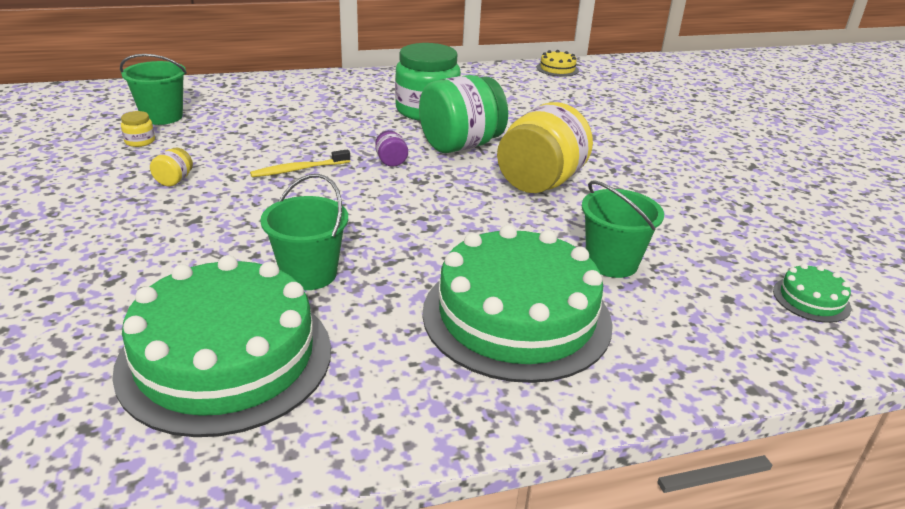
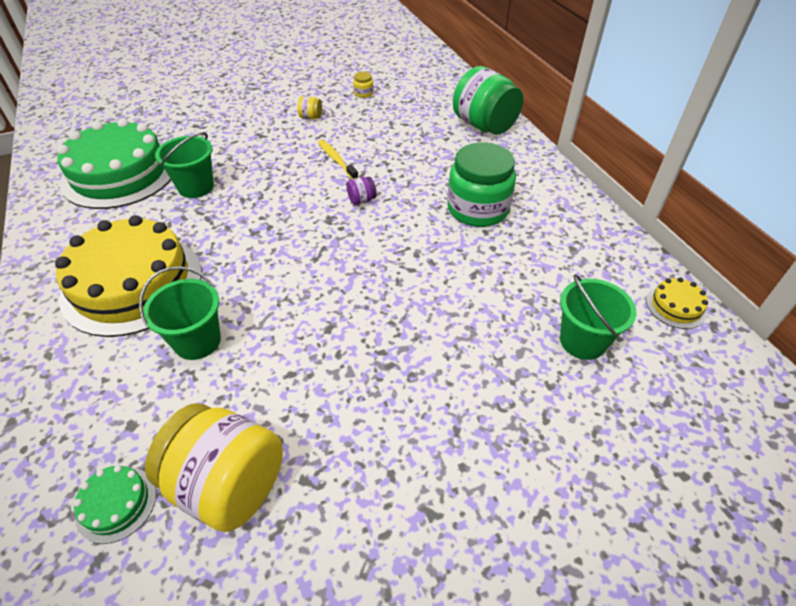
camera: 85 degrees right, 15 degrees up
green bucket [120,54,187,125] -> green bucket moved to [560,274,636,360]
green jar [419,75,508,153] -> green jar moved to [453,66,523,135]
green cake [423,225,613,383] -> yellow cake [55,215,202,337]
yellow jar [497,102,593,193] -> yellow jar moved to [145,403,283,532]

